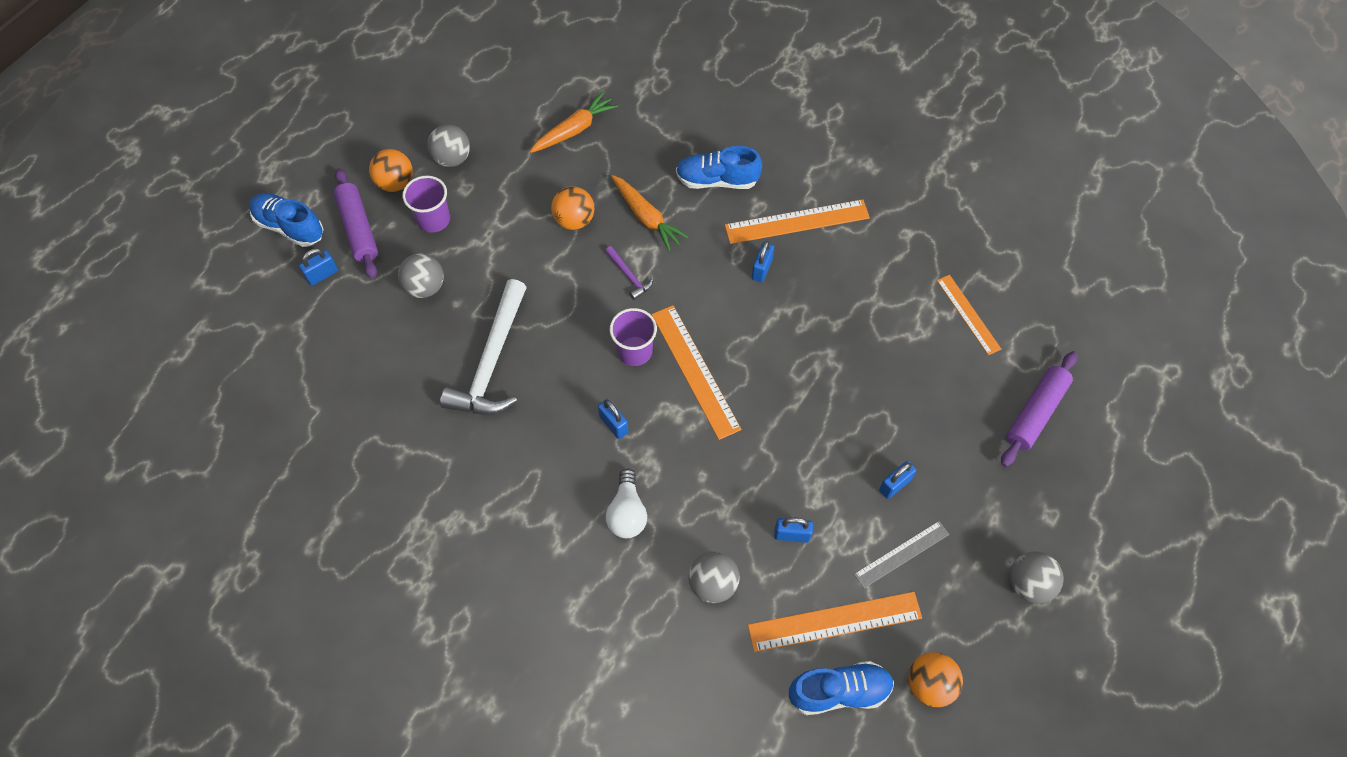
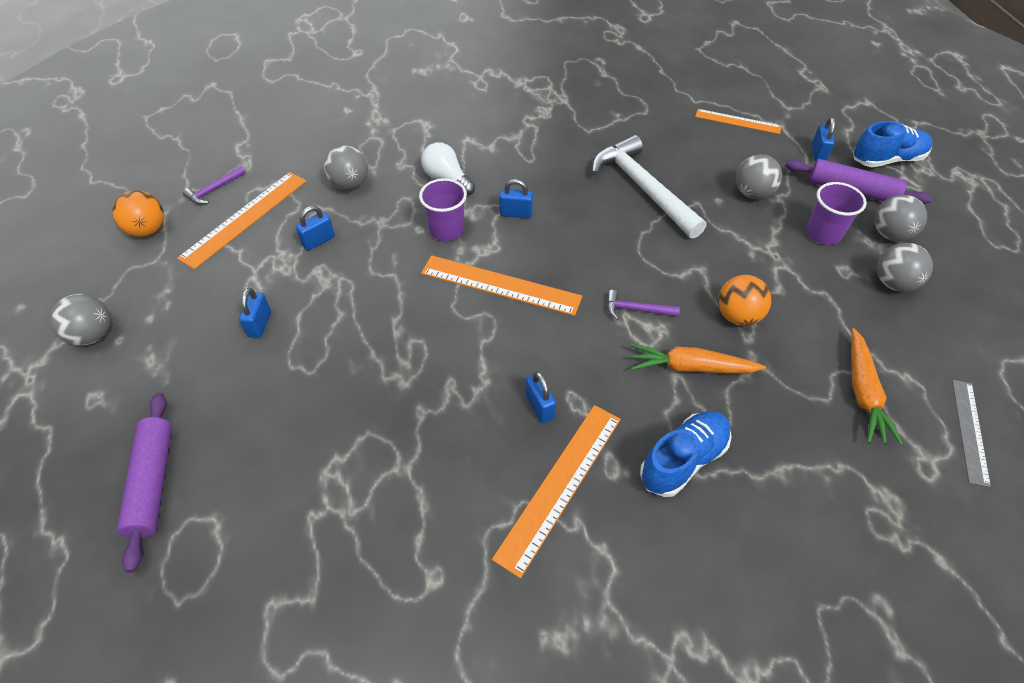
camera: 135 degrees right, 10 degrees down
orange ball [369,149,413,192] -> grey ball [874,195,927,241]
purple cup [610,308,657,366] -> purple cup moved to [419,178,467,241]
blue shoe [789,661,894,715] -> purple hammer [183,166,246,205]
grey ruler [854,521,949,588] -> grey ruler moved to [952,380,991,487]
orange ruler [937,275,1001,355] -> orange ruler moved to [695,109,782,134]

